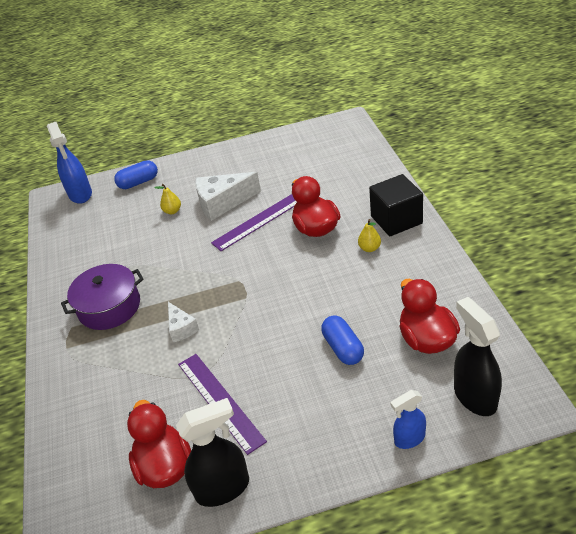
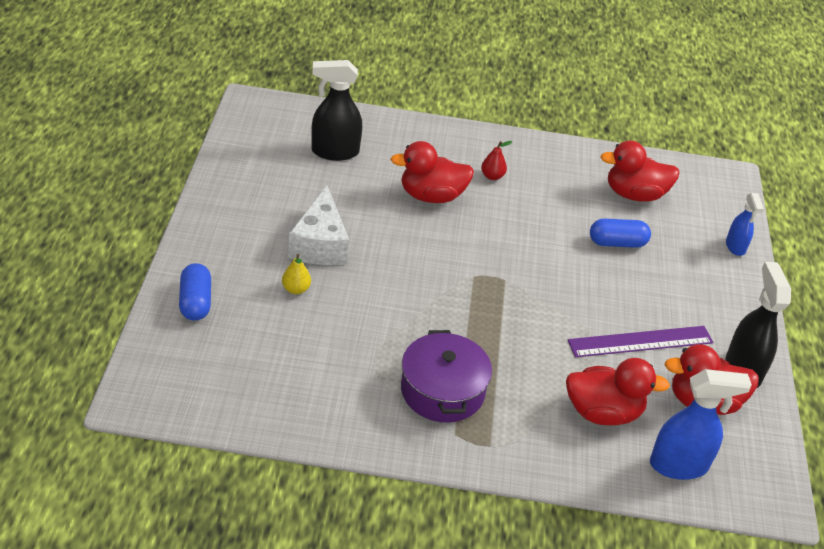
camera: 80 degrees left, 0 degrees up
blue spray bottle [47,122,92,204] -> blue spray bottle moved to [650,369,752,480]
white cheese [168,302,199,342] -> none
purple ruler [211,194,297,251] -> none
yellow pear [358,219,381,252] -> red pear [481,141,512,180]
black cube [369,174,423,236] -> none
black spray bottle [454,297,502,416] -> black spray bottle moved to [311,60,363,161]
none -> red duck [566,358,670,426]

